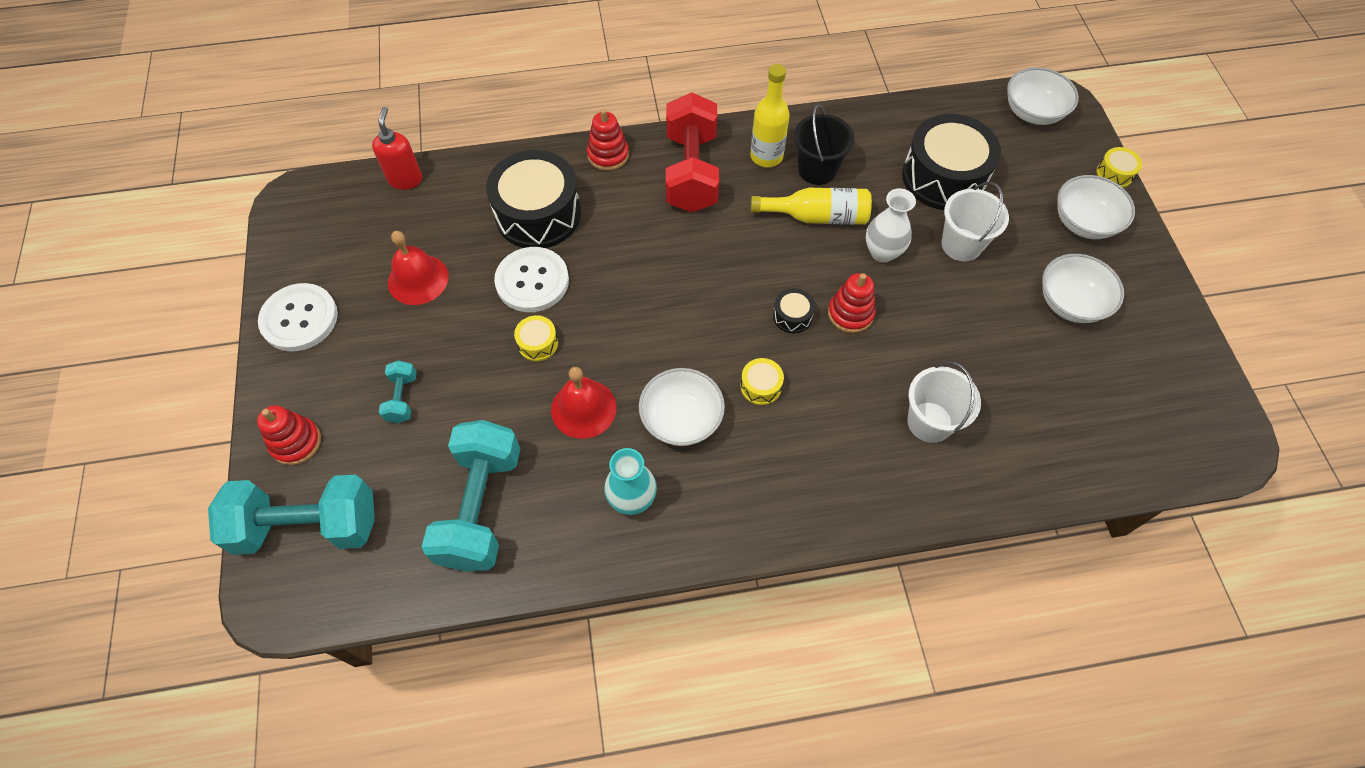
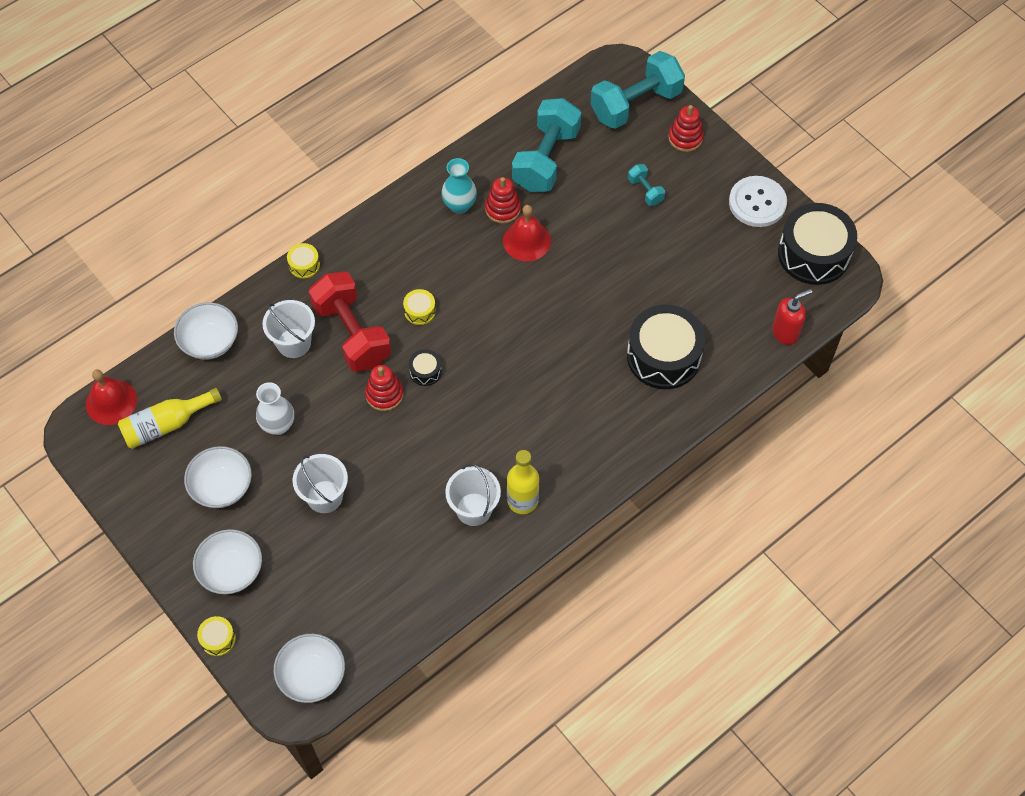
camera: 150 degrees right, 0 degrees up
red soap dispenser [372,107,422,190] -> red soap dispenser turned 90 degrees counterclockwise [772,289,812,345]
red bell [388,231,449,305] -> red bell moved to [86,369,137,425]
turquoise dumbbell [421,420,521,571] -> turquoise dumbbell turned 45 degrees clockwise [512,98,581,192]
white button [494,247,569,312] -> none
yellow drum [514,315,558,361] -> yellow drum moved to [287,243,320,279]
red stacking toy [587,109,629,171] -> red stacking toy moved to [485,177,521,224]
white bowl [639,368,725,446] -> white bowl moved to [174,302,238,360]
red dumbbell [666,92,719,212] -> red dumbbell moved to [309,271,391,372]
yellow bottle [751,188,872,225] -> yellow bottle moved to [118,388,222,449]
black bucket [794,104,854,185] -> white bucket [445,463,501,526]
white vase [866,188,916,263] -> white vase moved to [256,382,294,435]
black drum [902,114,1001,210] -> black drum moved to [778,203,857,285]

